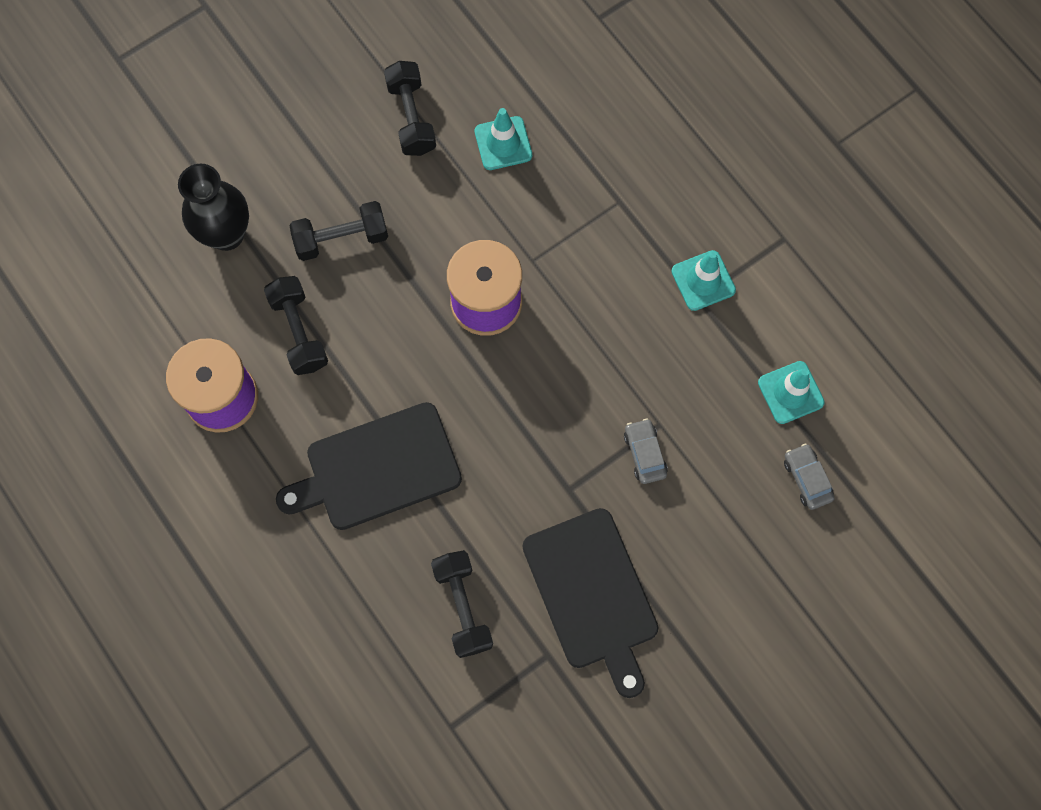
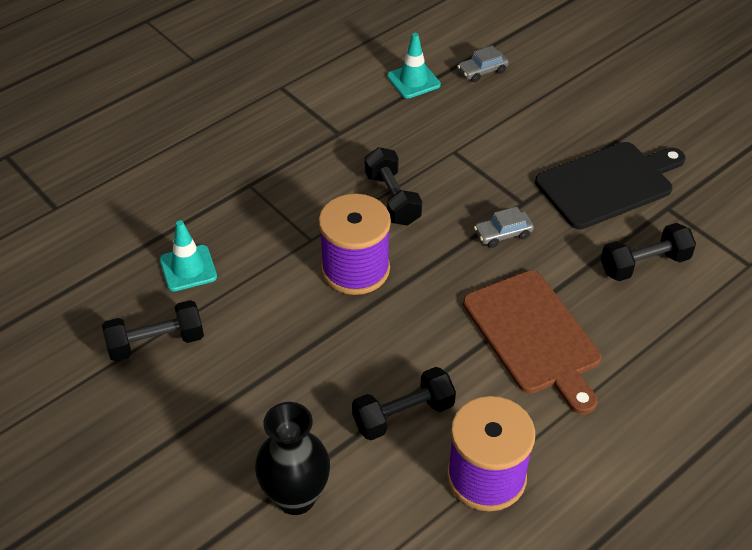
camera: 95 degrees left, 25 degrees down
black cutting board [276,402,462,530] -> brown cutting board [463,270,601,415]
black dumbbell [289,201,388,261] -> black dumbbell moved to [365,147,422,226]
grey car [624,419,668,484] -> grey car moved to [474,207,534,248]
turquoise traffic cone [671,250,736,311] -> none

